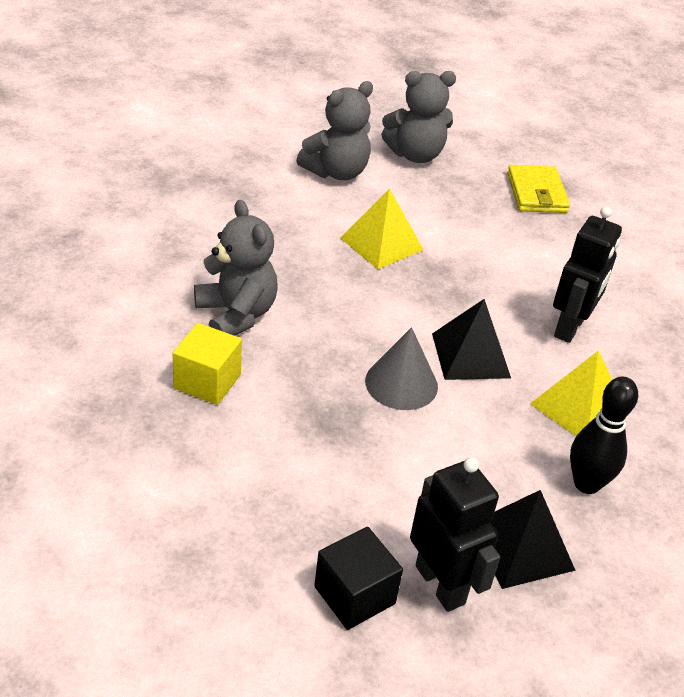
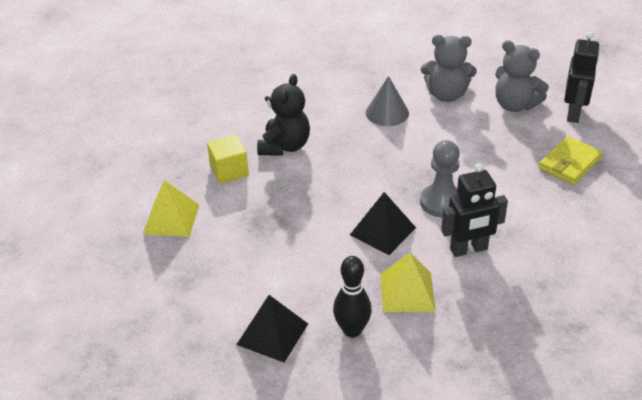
camera: 50 degrees right, 0 degrees up
grey teddy bear [194,200,277,336] -> black teddy bear [257,74,310,156]
black cube [314,527,403,630] -> none
yellow pyramid [340,188,423,269] -> yellow pyramid moved to [143,180,199,237]
grey cone [365,327,438,410] -> grey cone moved to [366,76,409,126]
black robot [410,457,500,612] -> black robot moved to [564,32,600,123]
none -> grey pawn [420,140,460,217]

